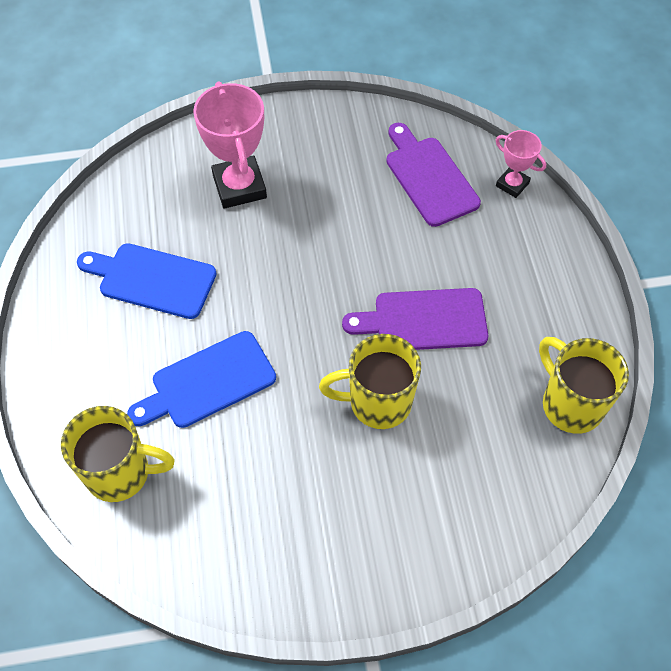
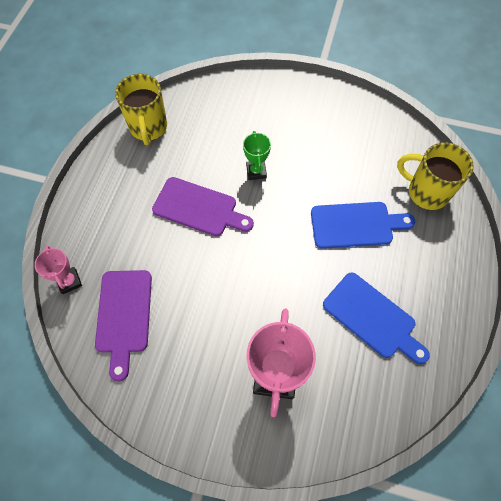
camera: 155 degrees left, 5 degrees up
yellow mug [319,334,421,429] -> green trophy [243,131,271,180]

